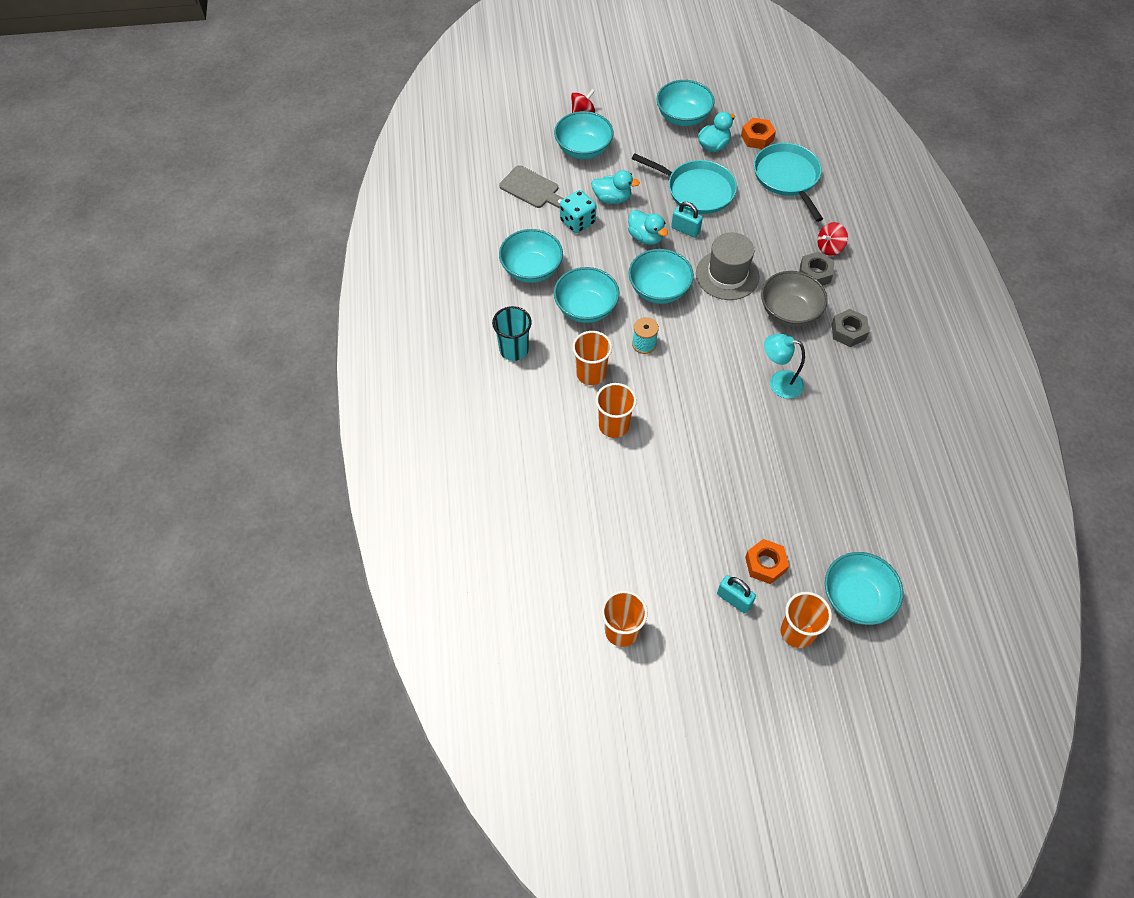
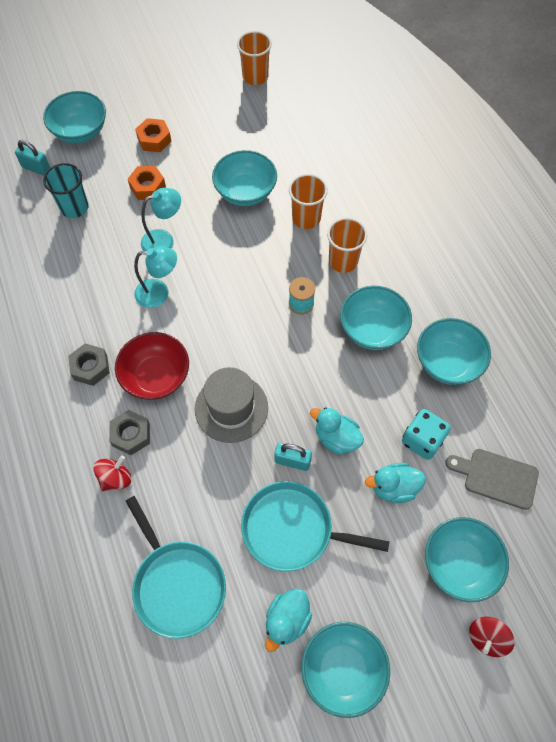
camera: 165 degrees right, 5 degrees up
turquoise cup [492,306,532,361] -> turquoise cup moved to [43,163,89,218]
turquoise bowl [628,249,694,304] -> turquoise bowl moved to [212,150,277,206]
turquoise padlock [717,575,756,614] -> turquoise padlock moved to [15,140,50,176]
orange nut [741,118,776,149] -> orange nut moved to [128,166,166,200]
grey bowl [761,271,828,327] -> red bowl [115,332,189,400]
orange cup [781,592,832,648] -> none
none -> turquoise lamp [141,188,181,251]

